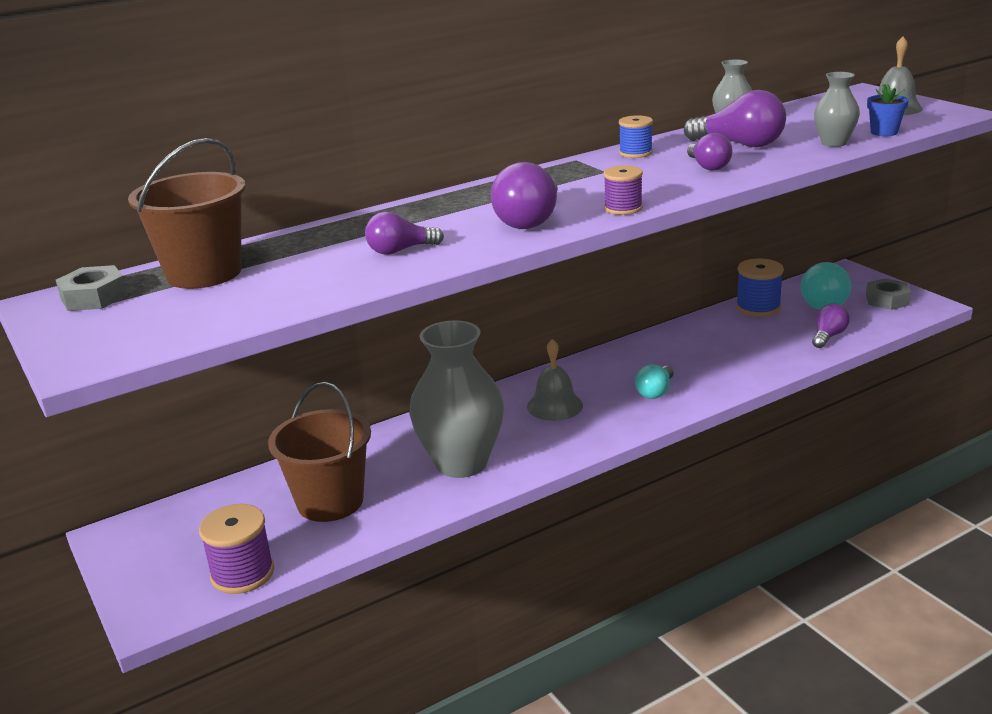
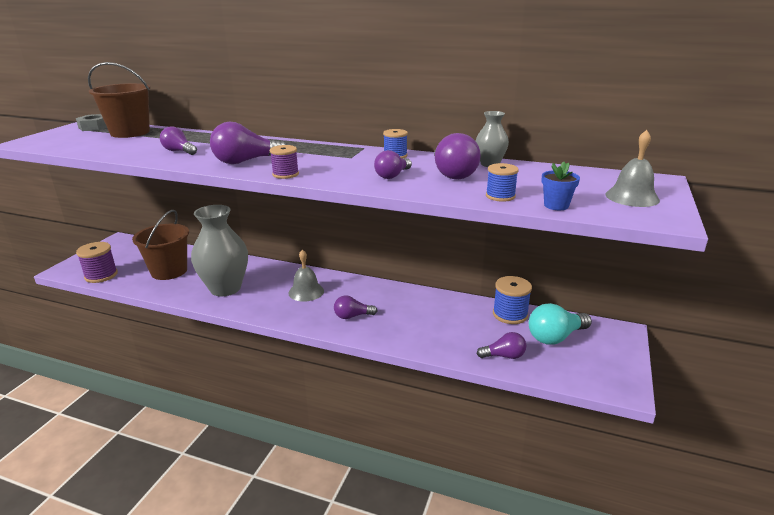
camera: 50 degrees right, 0 degrees up
turquoise light bulb [635,364,674,399] -> purple light bulb [334,295,377,319]
grey vase [814,72,860,147] -> blue spool [486,163,519,202]
grey nut [866,278,911,310] -> none

